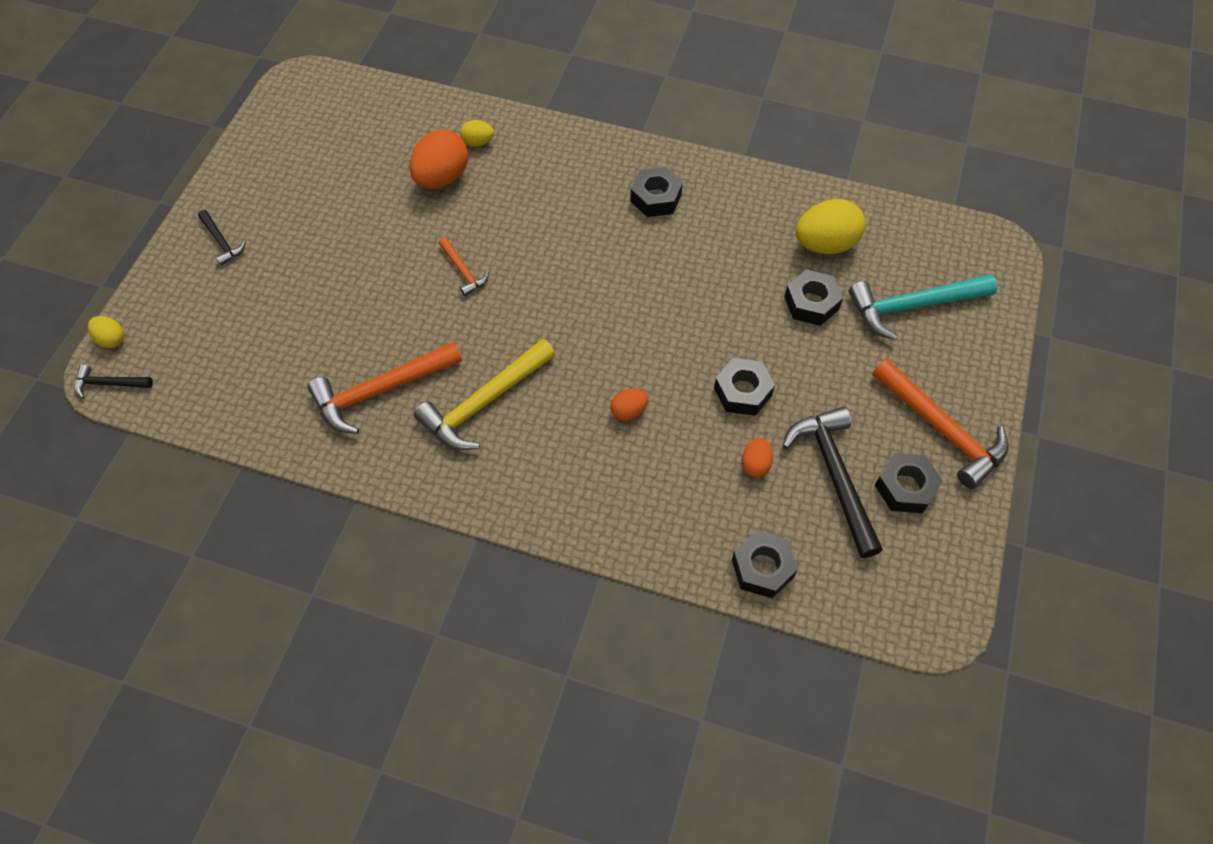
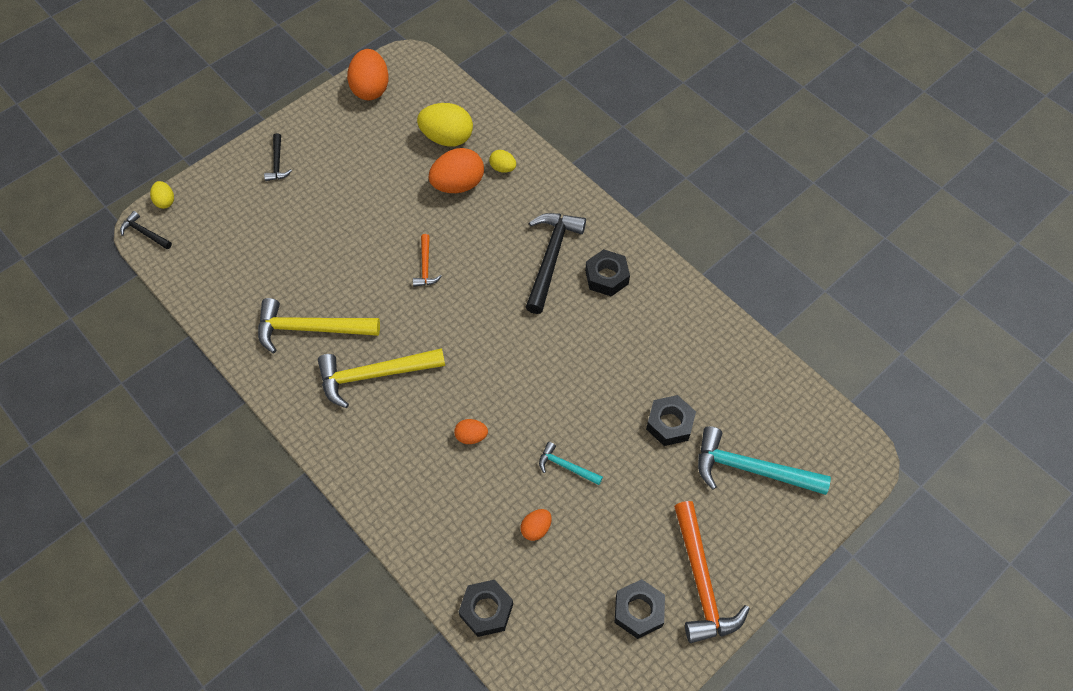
camera: 30 degrees right, 0 degrees up
orange hammer [308,342,462,434] -> yellow hammer [258,298,380,353]
black nut [714,358,775,416] -> turquoise hammer [539,442,603,485]
black hammer [782,406,883,558] -> black hammer moved to [526,213,586,314]
yellow egg [796,199,865,254] -> yellow egg moved to [417,103,473,146]
none -> orange egg [347,49,389,100]

